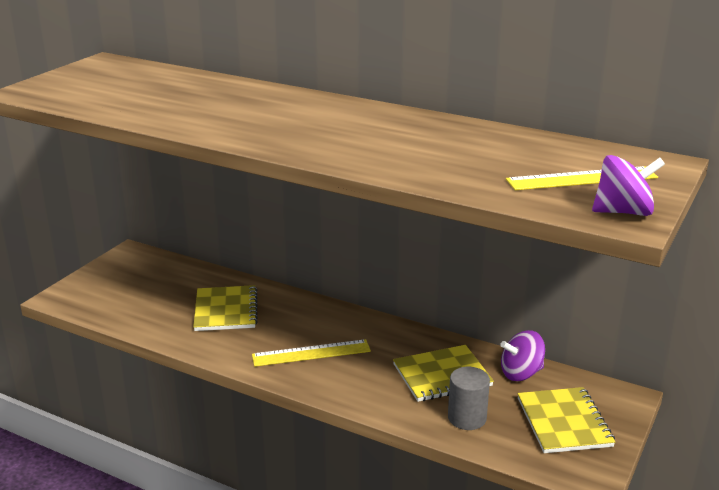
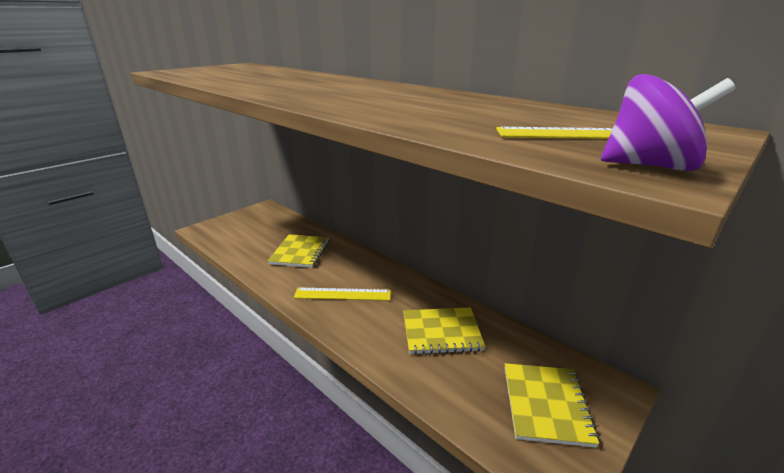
camera: 15 degrees right, 0 degrees up
grey cylinder [448,367,490,430] -> none
purple spinning top [500,330,545,381] -> none

